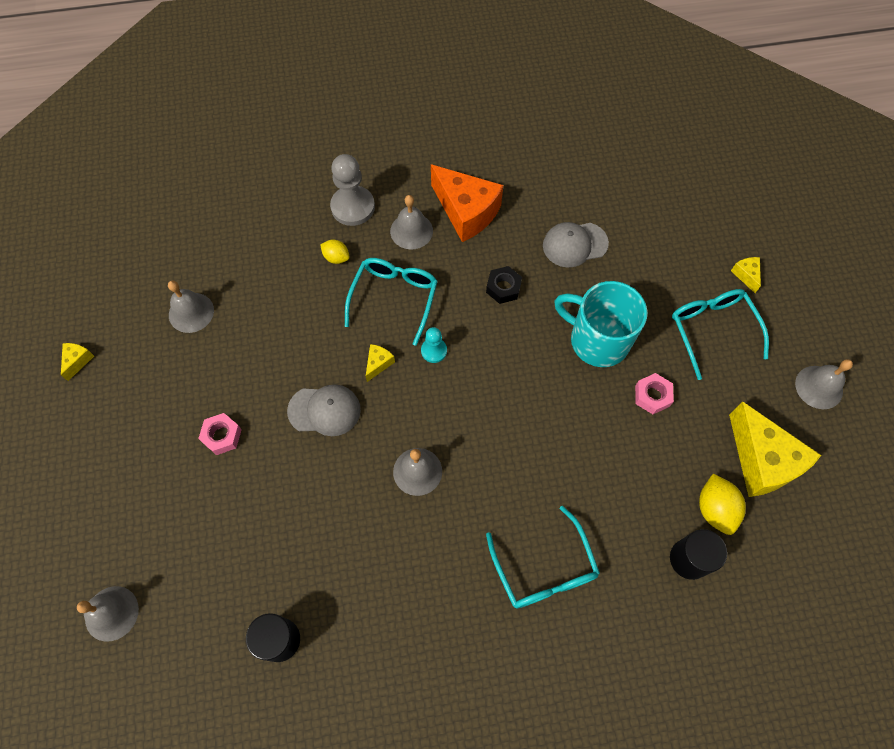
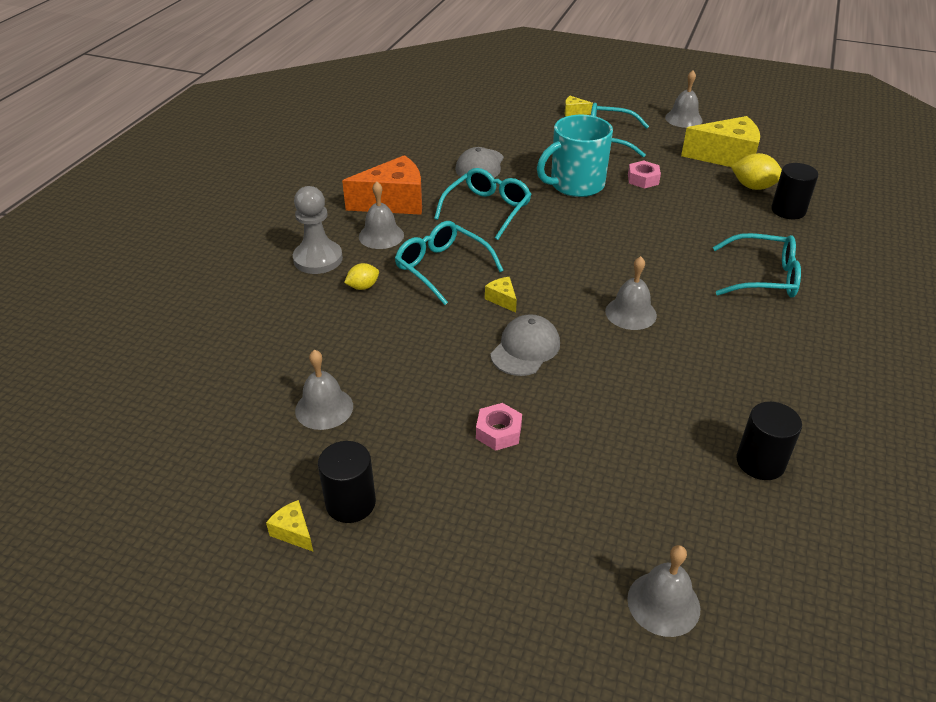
camera: 60 degrees left, 25 degrees down
turquoise pawn [421,327,447,363] -> none
black nut [486,266,522,304] -> turquoise glasses [434,168,532,240]
none -> black cylinder [318,441,376,523]

